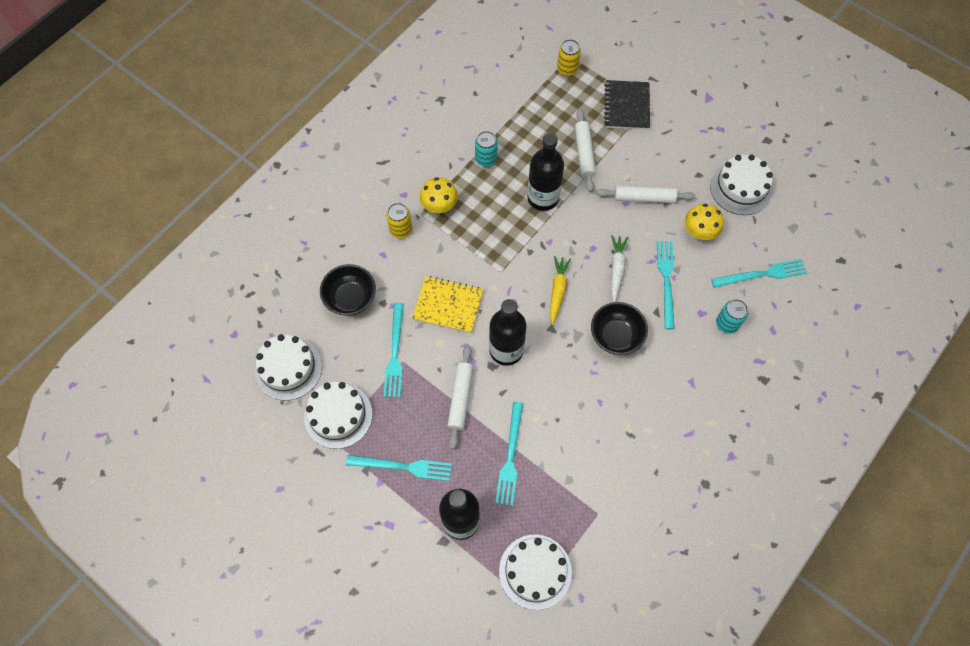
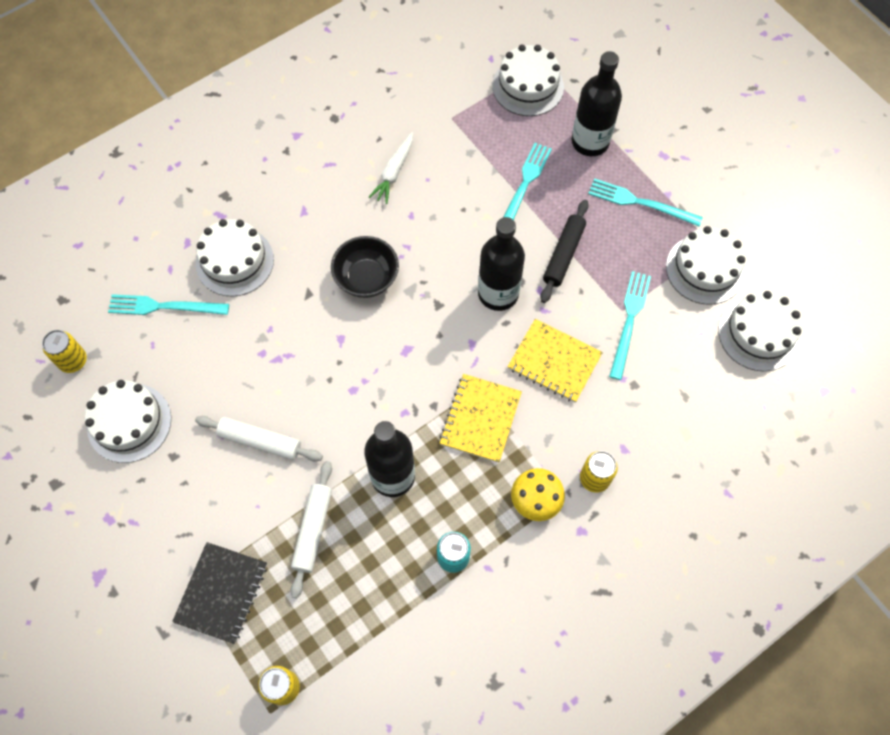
camera: 165 degrees left, 0 degrees up
black bowl [320,264,376,316] -> none
white rolling pin [447,345,473,449] -> black rolling pin [540,200,589,303]
yellow carrot [550,256,571,325] -> none
white carrot [611,235,628,302] -> white carrot moved to [369,132,413,204]
turquoise fork [657,241,675,329] -> none
yellow mushroom [685,204,724,240] -> none
turquoise can [716,299,748,334] -> white cake [196,219,274,297]
none -> yellow can [42,330,87,373]
none -> yellow notebook [439,374,522,463]

